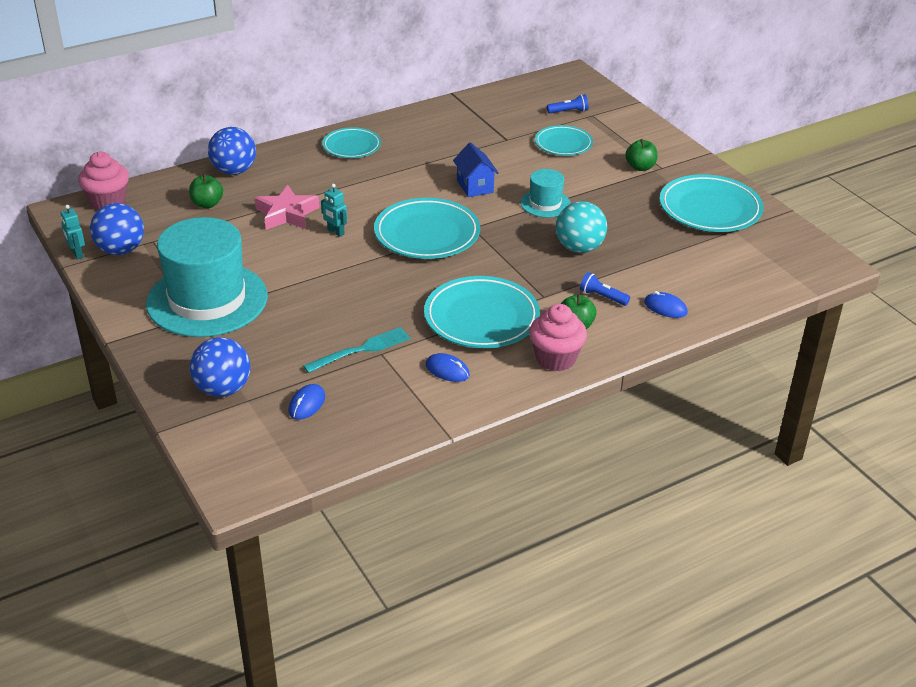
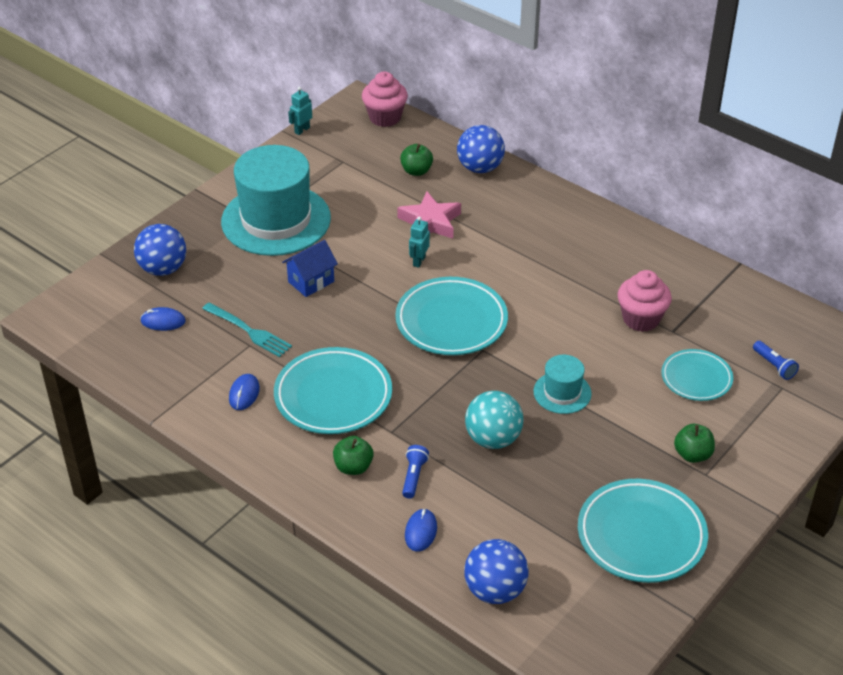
camera: 70 degrees right, 5 degrees up
blue ball [90,203,144,255] -> blue ball moved to [464,539,528,604]
turquoise plate [322,127,381,158] -> none
blue house [453,142,499,197] -> blue house moved to [282,240,338,297]
pink cupcake [529,304,587,371] -> pink cupcake moved to [617,270,672,332]

